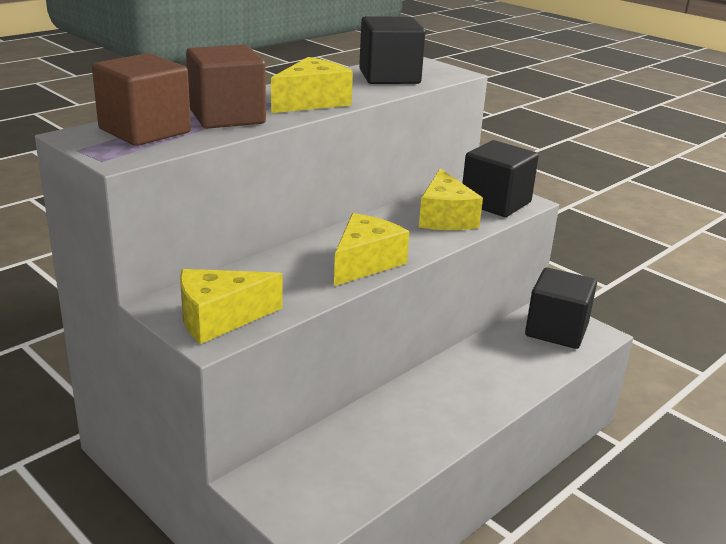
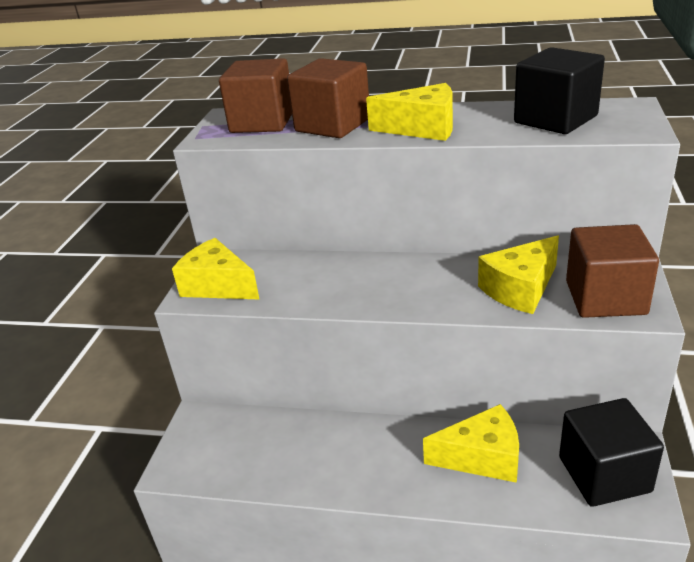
camera: 60 degrees right, 5 degrees up
yellow cheese [334,213,410,286] -> yellow cheese moved to [423,404,519,483]
black cube [462,140,539,217] -> brown cube [566,224,659,318]

